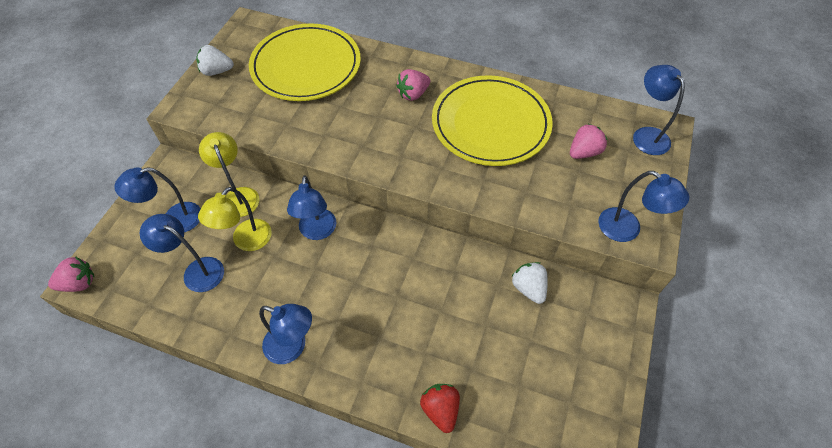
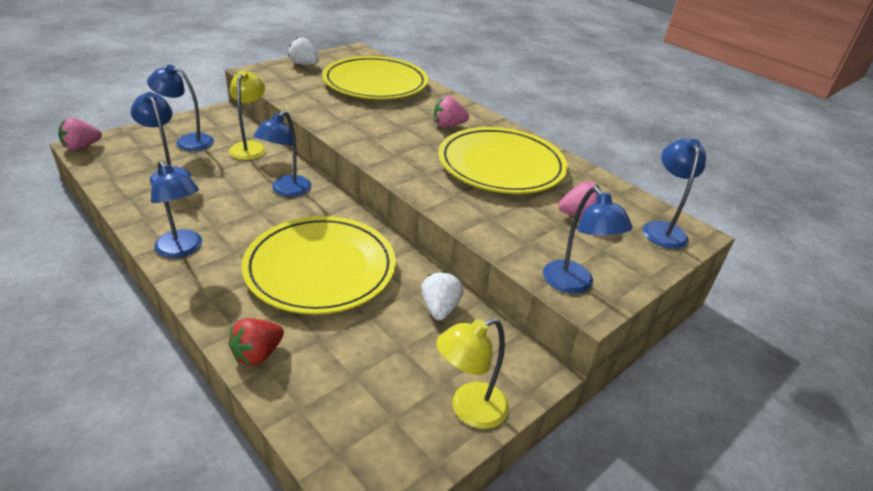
camera: 25 degrees right, 20 degrees down
pink strawberry [48,256,94,292] -> pink strawberry turned 135 degrees clockwise [58,118,102,150]
yellow lamp [198,187,272,251] -> yellow lamp moved to [437,318,509,429]
red strawberry [420,384,460,433] -> red strawberry turned 150 degrees counterclockwise [228,318,284,366]
none -> yellow plate [242,216,396,314]

